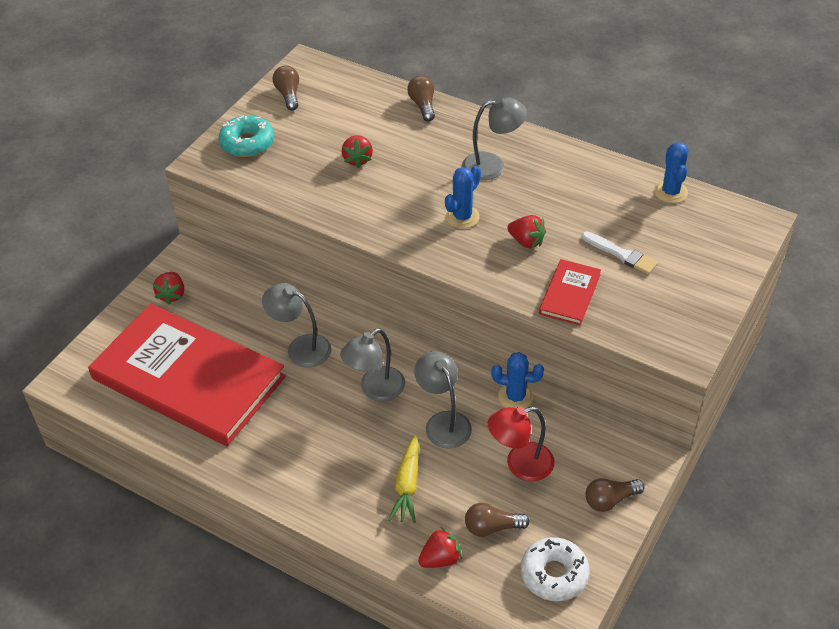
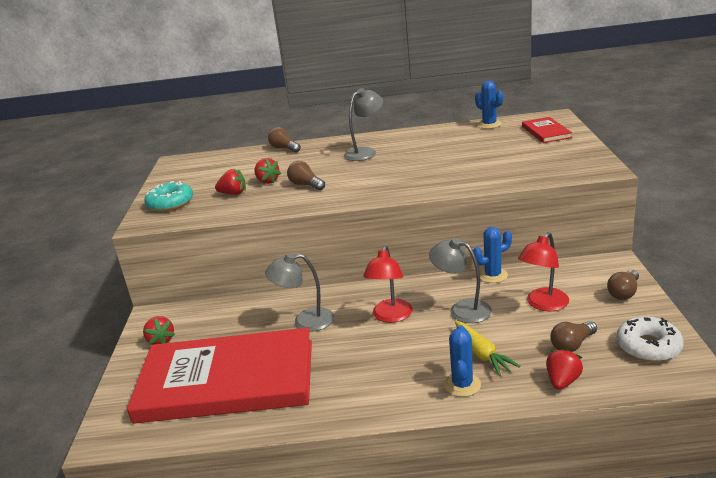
camera: 30 degrees left, 20 degrees down
brown light bulb [272,66,299,110] -> brown light bulb moved to [287,161,325,190]
grey lamp [340,328,405,401] -> red lamp [363,246,413,323]
blue cactus [445,166,481,229] -> blue cactus moved to [444,325,481,397]
red strawberry [507,215,546,249] -> red strawberry moved to [215,168,246,195]
red book [539,259,601,325] -> red book moved to [522,117,572,143]
white brush [582,231,658,275] -> none

